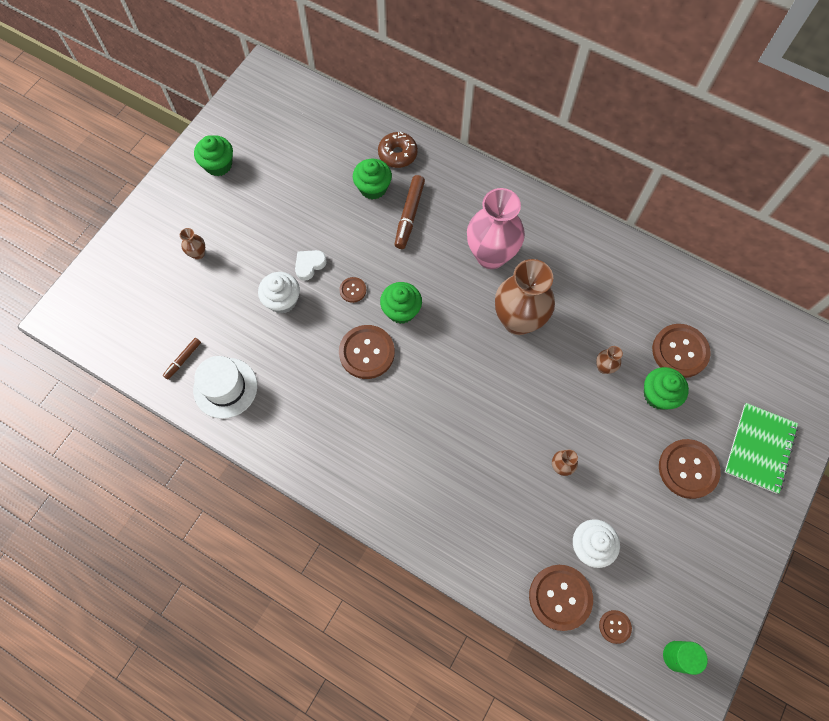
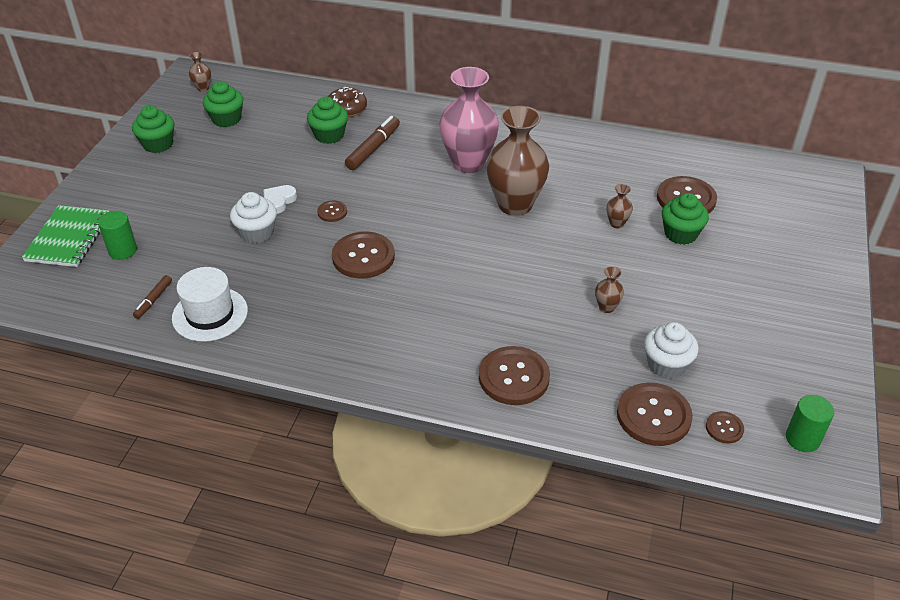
camera: 15 degrees left, 25 degrees down
brown vase [180,228,205,260] -> brown vase moved to [189,52,211,92]
green cupcake [380,282,422,324] -> green cupcake moved to [203,81,243,127]
brown marker [394,175,425,249] -> brown marker turned 150 degrees counterclockwise [345,116,400,170]
brown button [659,439,721,499] -> brown button moved to [479,346,550,405]
green notebook [725,403,798,494] -> green notebook moved to [22,205,110,267]
none -> green cylinder [98,211,137,260]

